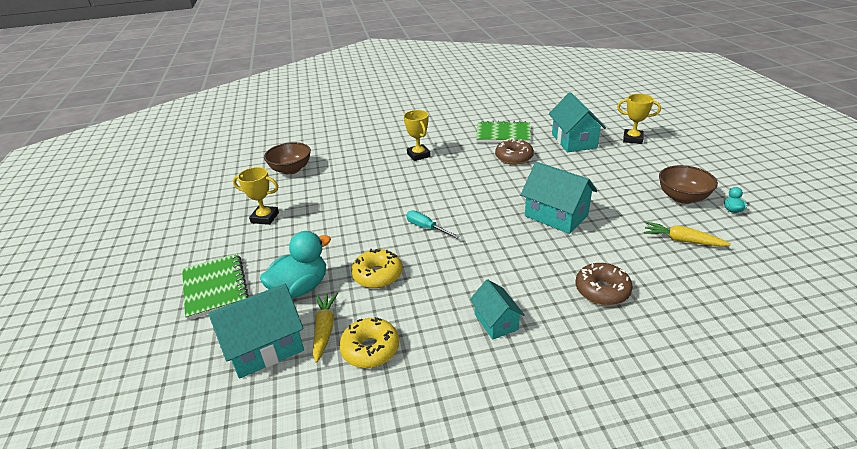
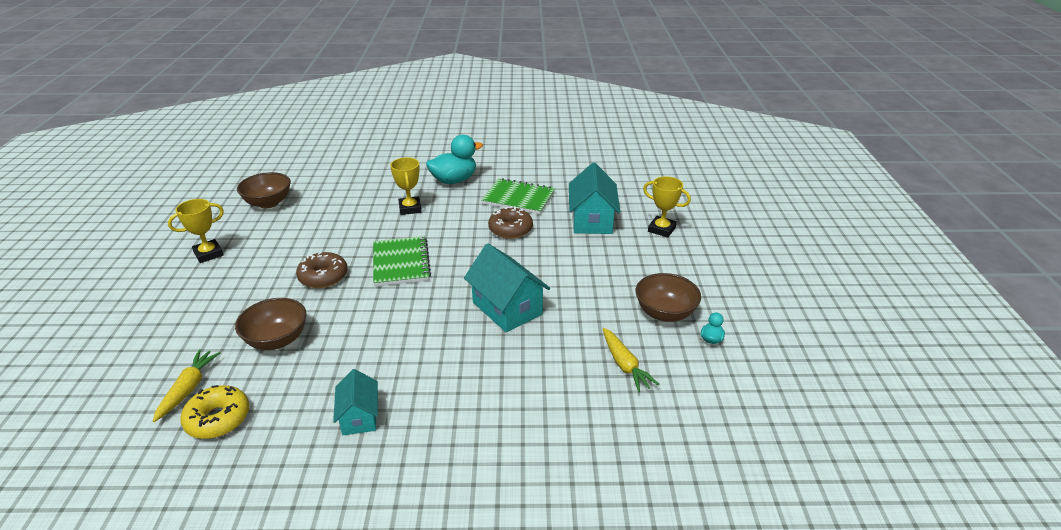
camera: 10 degrees right, 0 degrees up
green notebook [182,253,249,320] -> green notebook moved to [373,236,431,286]
turquoise house [208,284,304,379] -> none
yellow trophy [233,167,279,225] -> yellow trophy turned 60 degrees counterclockwise [168,199,224,263]
turquoise duck [260,231,331,298] -> turquoise duck moved to [426,135,483,184]
yellow donut [351,249,402,288] -> brown bowl [235,298,307,350]
turquoise screwdriver [406,211,460,238] -> none
brown donut [576,263,633,305] -> brown donut moved to [296,252,347,288]
yellow carrot [644,222,731,247] -> yellow carrot turned 150 degrees counterclockwise [603,328,660,392]

